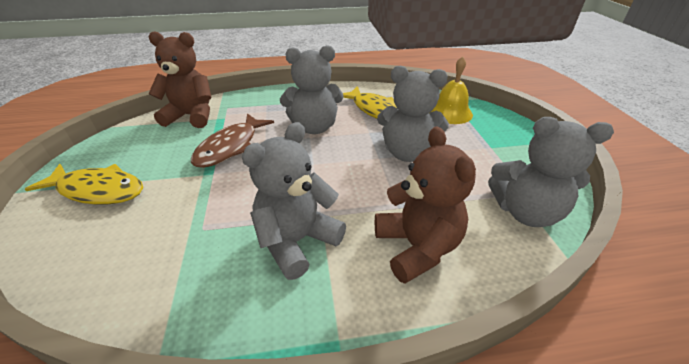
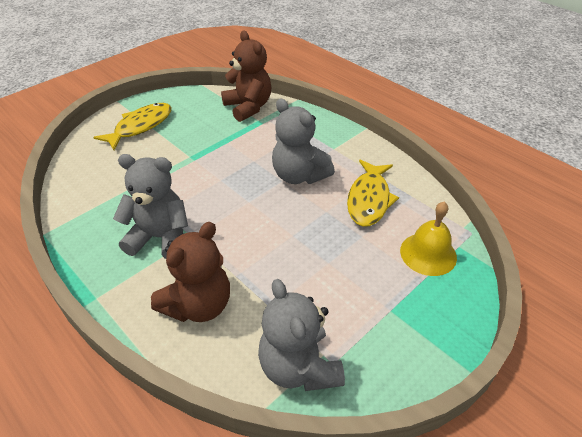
camera: 55 degrees right, 5 degrees up
yellow fish [25,164,143,205] -> yellow fish turned 120 degrees counterclockwise [93,103,171,150]
brown fish [191,113,274,168] -> none
grey teddy bear [377,65,449,162] -> none

